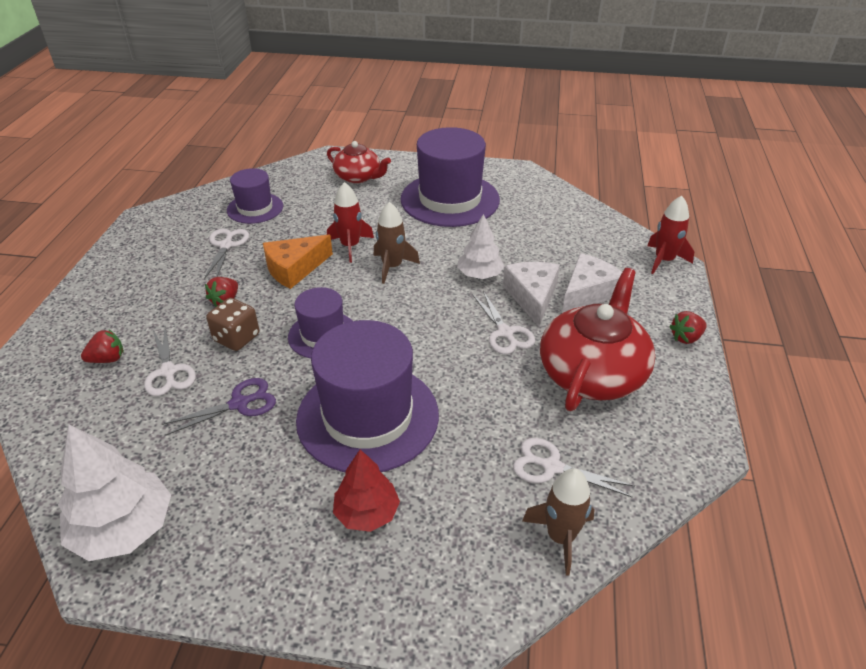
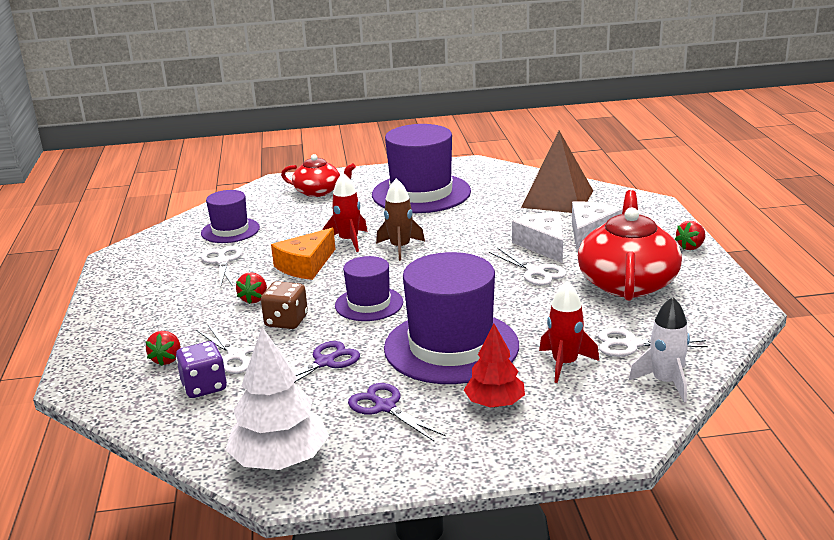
camera: 15 degrees left, 15 degrees down
red strawberry [81,329,124,363] -> red strawberry turned 135 degrees clockwise [146,331,181,366]
white tree [457,214,504,279] -> none
brown rocket [522,468,595,576] -> white rocket [629,297,690,402]
red rocket [647,196,694,274] -> red rocket moved to [539,281,599,383]
none -> purple dice [176,341,227,398]
none -> purple scissors [348,383,446,441]
none -> brown pyramid [521,131,593,213]

